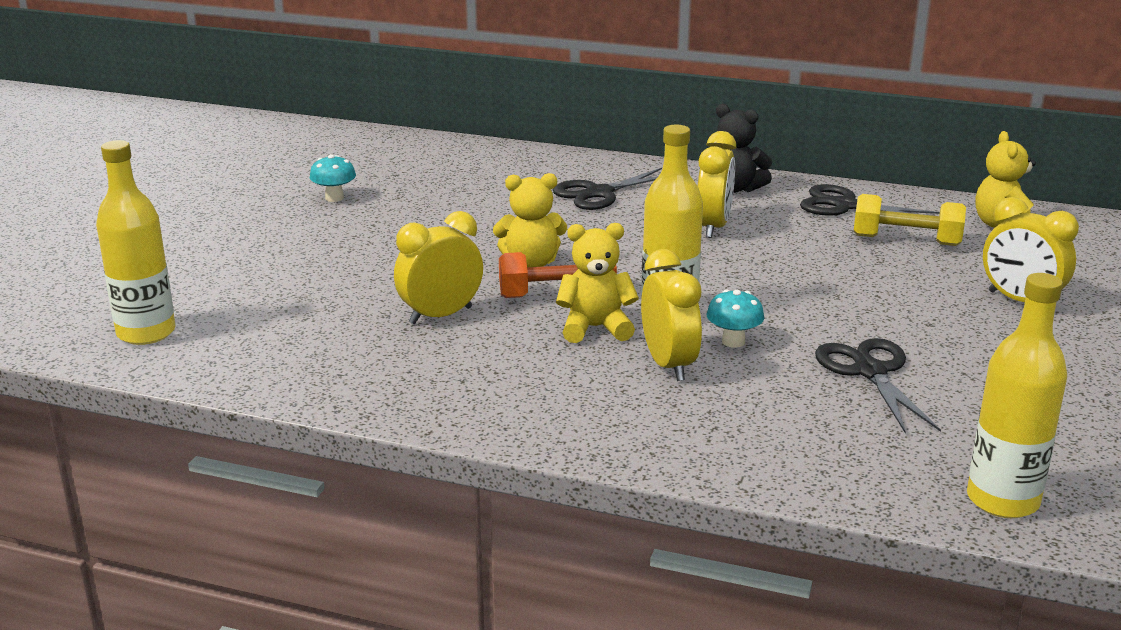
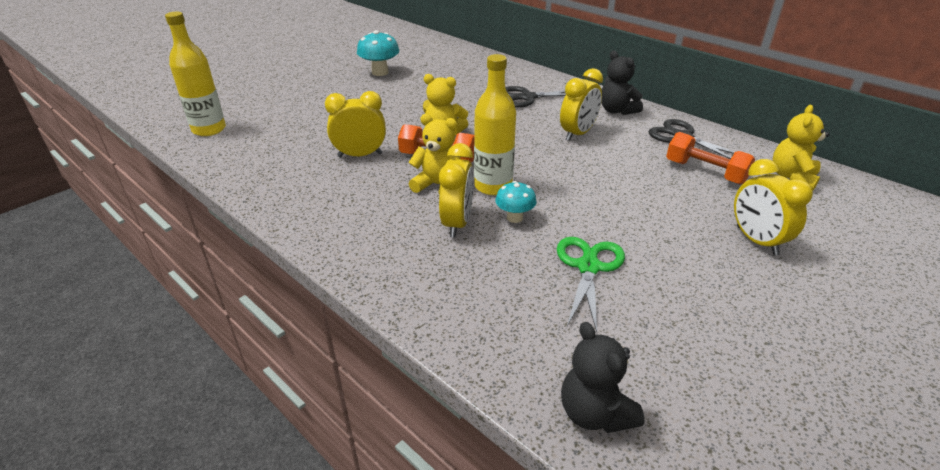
camera: 25 degrees right, 10 degrees up
turquoise mushroom [310,154,356,202] -> turquoise mushroom [357,30,399,76], size x1.56
black scissors [815,338,941,434] -> green scissors [557,237,625,332]
yellow dumbbell [854,194,966,246] -> orange dumbbell [666,132,755,184]
yellow bottle [967,273,1067,518] -> black teddy bear [561,322,645,433]

